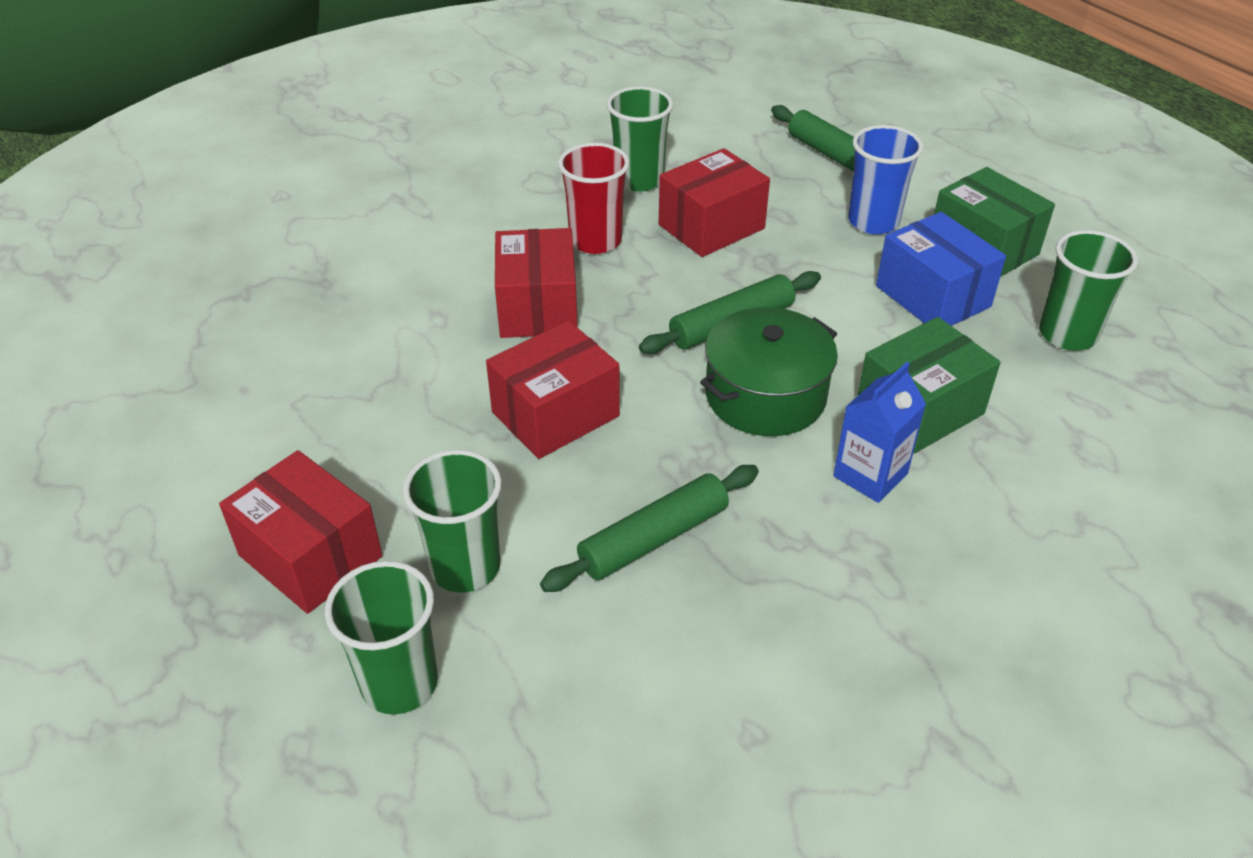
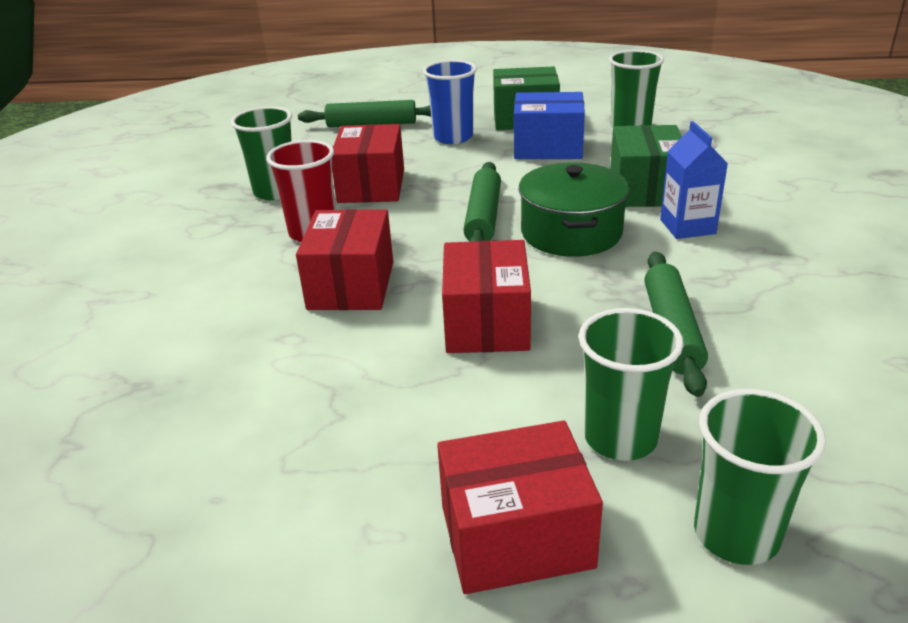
camera: 50 degrees left, 10 degrees down
red box [495,228,578,338] -> red box turned 60 degrees clockwise [296,209,393,310]

